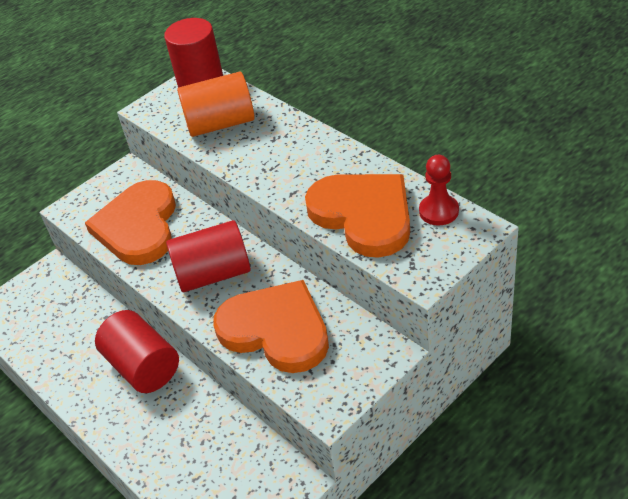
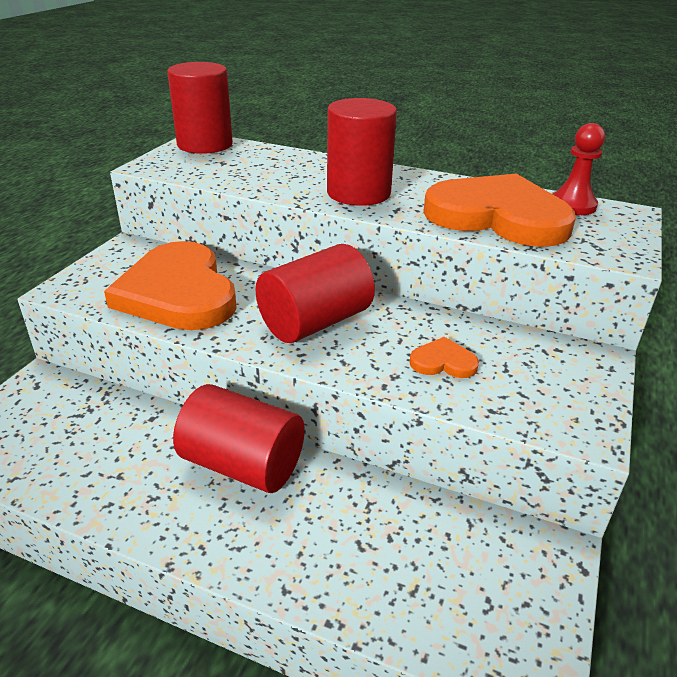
camera: 30 degrees left, 10 degrees down
orange cylinder [177,71,255,137] -> none
orange heart [213,280,329,373] -> orange heart [410,337,479,378], size x0.41
none -> red cylinder [327,98,397,206]

